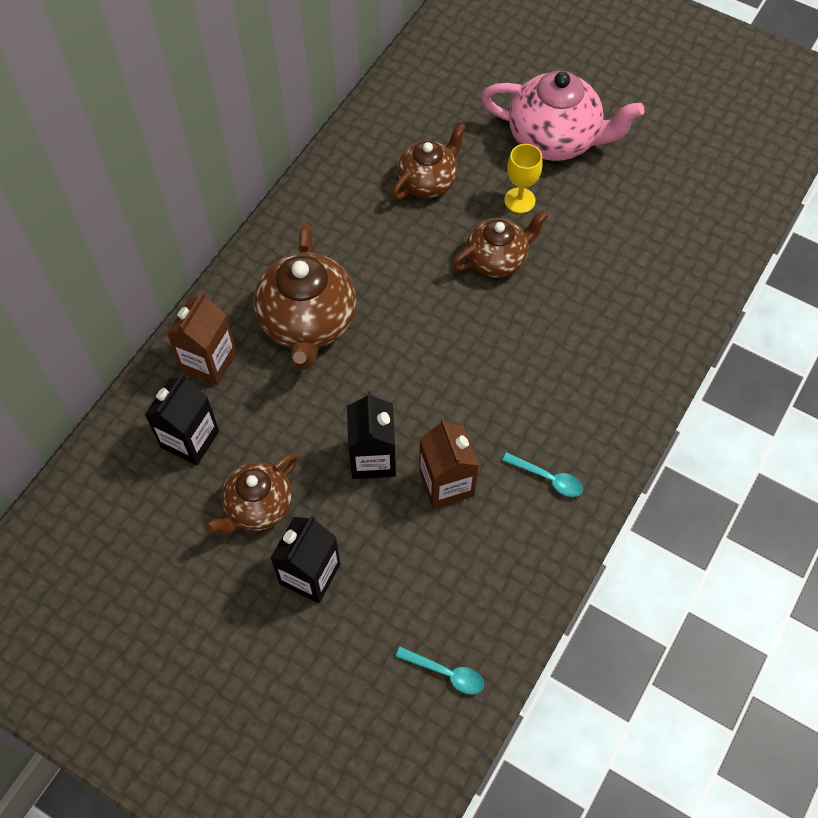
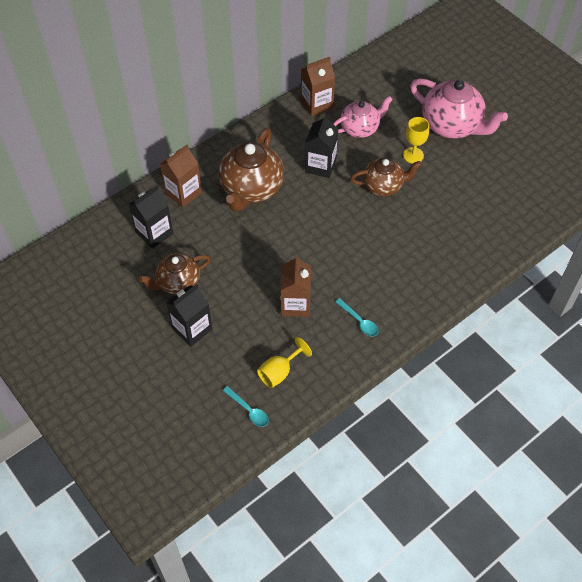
camera: 20 degrees right, 5 degrees down
black carton [347,391,396,479] -> black carton moved to [305,114,338,178]
brown teapot [391,122,467,200] -> pink teapot [333,96,393,138]
none -> yellow goblet [257,337,312,388]
none -> brown carton [301,57,335,116]

